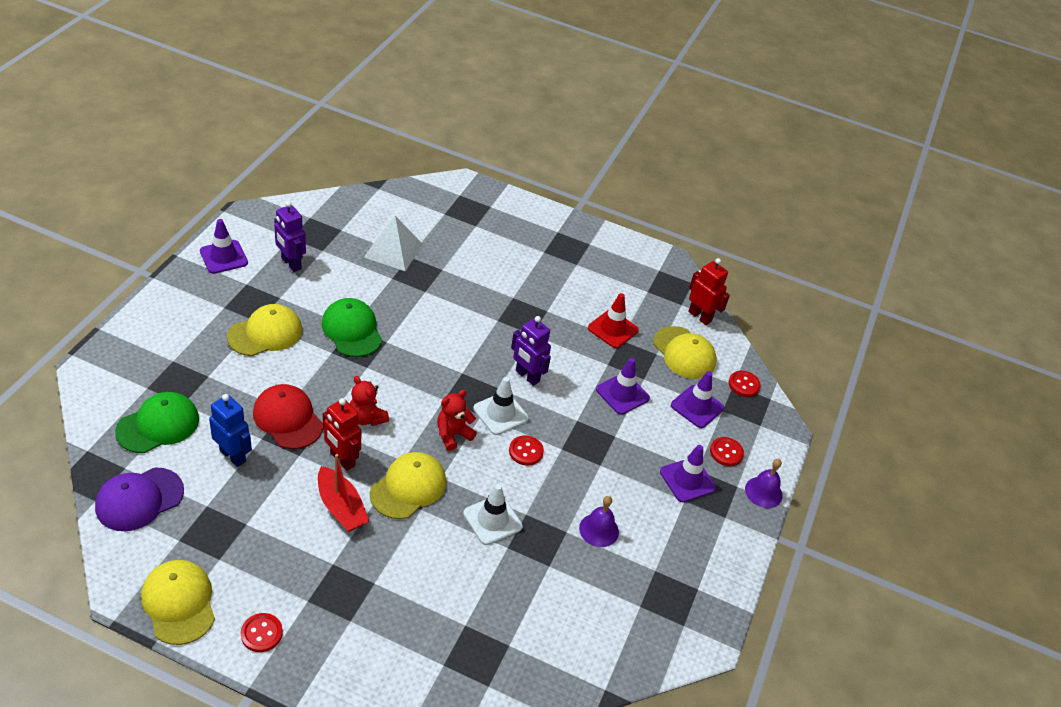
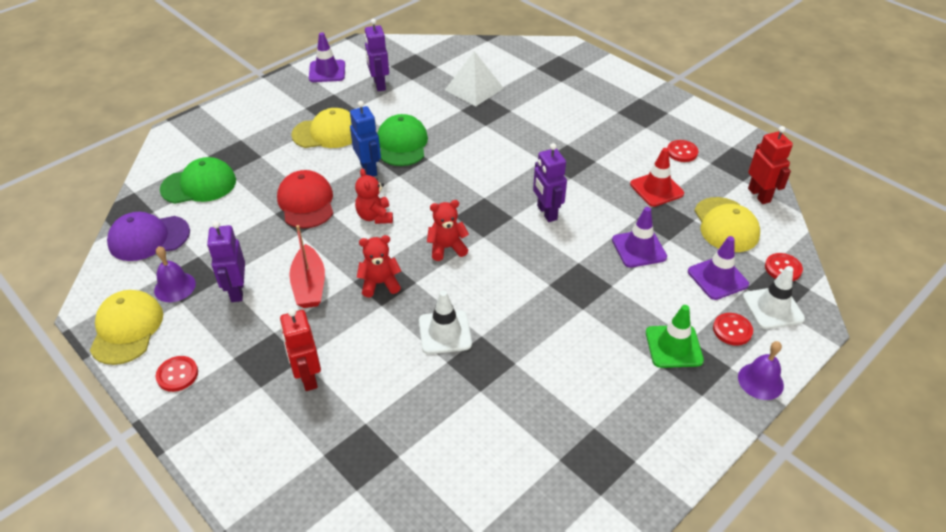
camera: 30 degrees right, 0 degrees up
blue robot [209,394,252,467] -> blue robot moved to [350,101,381,177]
red robot [323,398,361,471] -> red robot moved to [280,308,321,391]
yellow cap [370,452,446,519] -> red teddy bear [357,235,401,297]
white traffic cone [473,377,529,435] -> white traffic cone moved to [743,266,805,329]
red button [509,435,544,466] -> red button moved to [667,140,698,162]
purple bell [579,496,619,547] -> purple bell moved to [154,246,196,302]
purple traffic cone [660,445,716,502] -> green traffic cone [646,305,704,368]
none -> purple robot [207,221,245,302]

